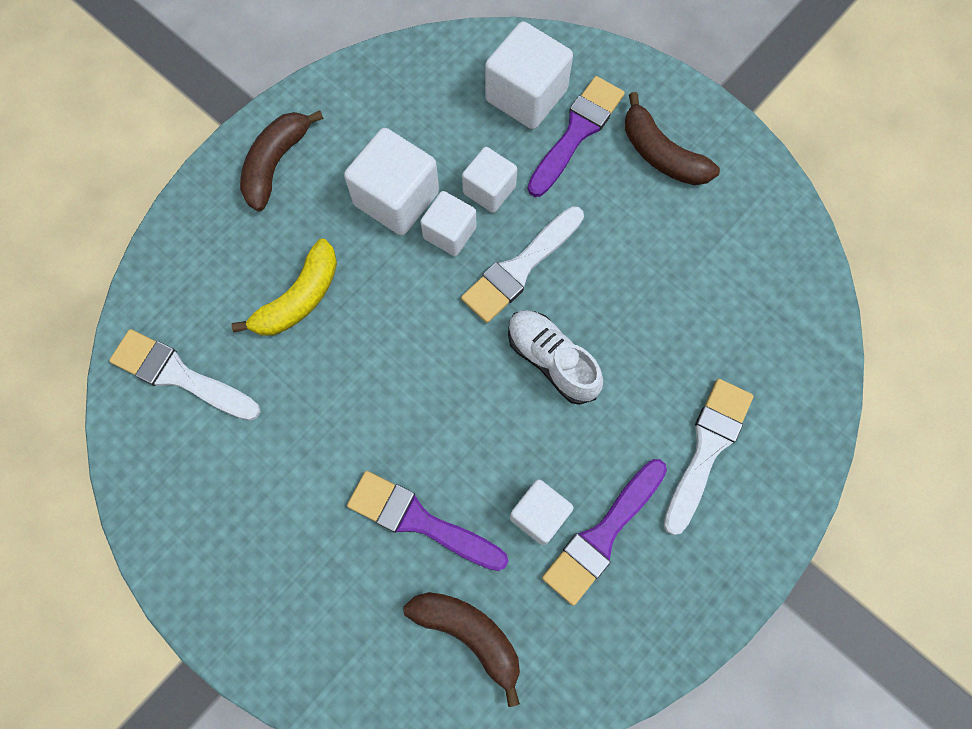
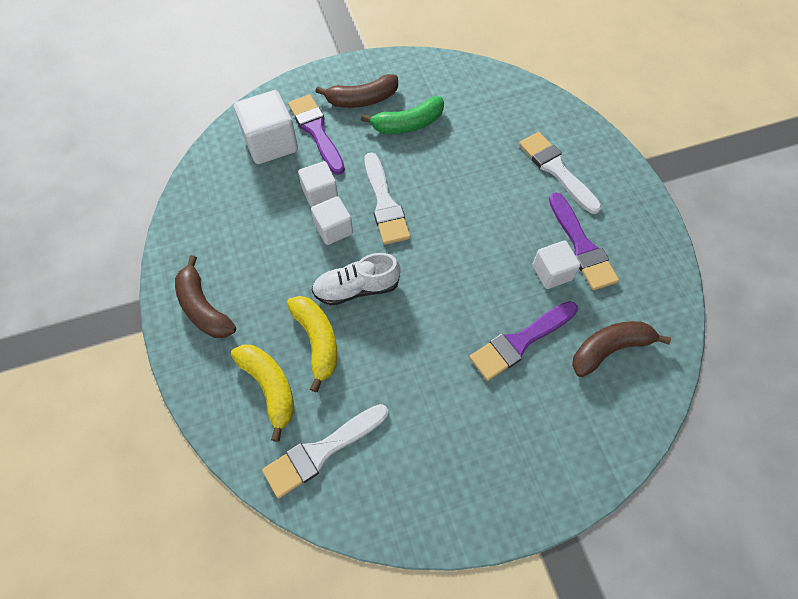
camera: 60 degrees left, 10 degrees down
white cube [344,128,439,236] -> none
white shoe [508,310,603,405] -> white shoe moved to [312,253,400,306]
none -> yellow banana [231,344,294,442]
none -> green banana [361,96,444,134]

